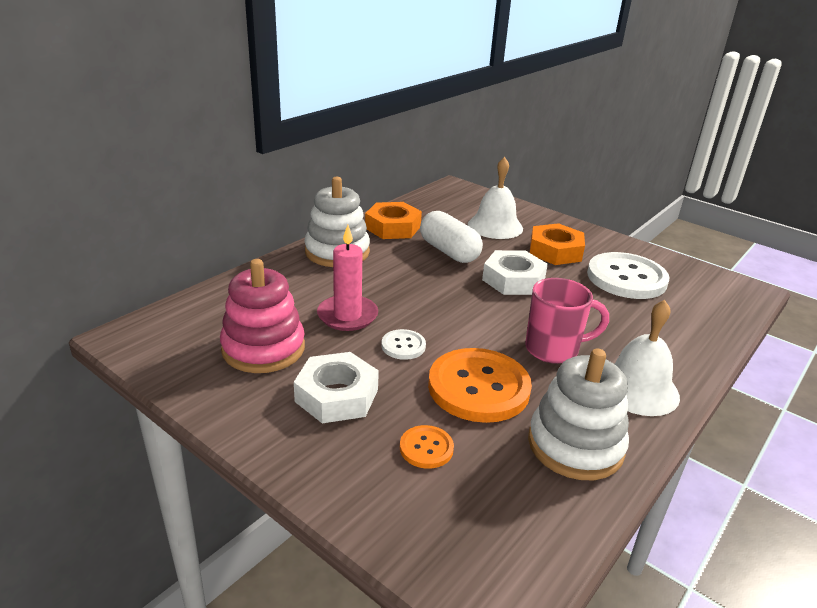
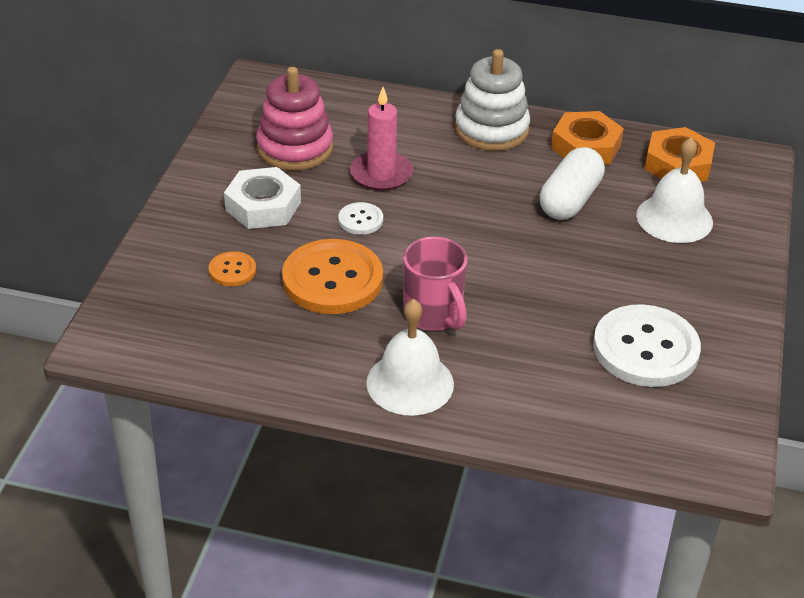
camera: 65 degrees right, 10 degrees up
white nut [482,250,548,295] -> none
white stacking toy [528,349,629,480] -> none
orange nut [530,223,585,265] -> orange nut moved to [645,127,715,182]

